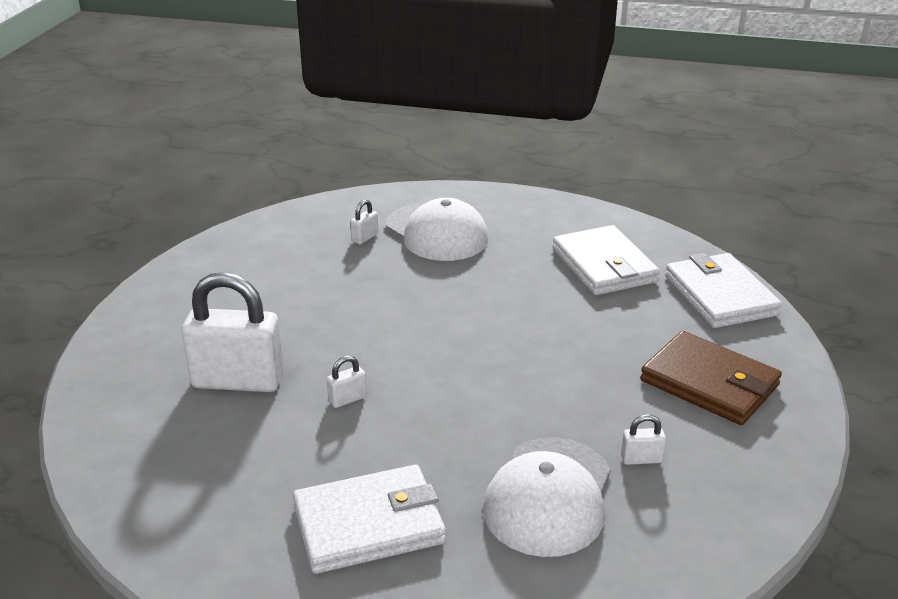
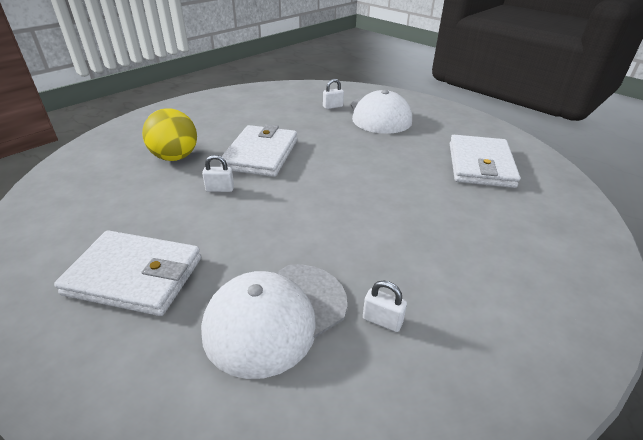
camera: 30 degrees right, 5 degrees up
white padlock [182,272,284,392] -> yellow ball [142,109,197,161]
brown wallet [640,331,782,425] -> none
white wallet [665,253,782,328] -> white wallet moved to [219,124,297,177]

